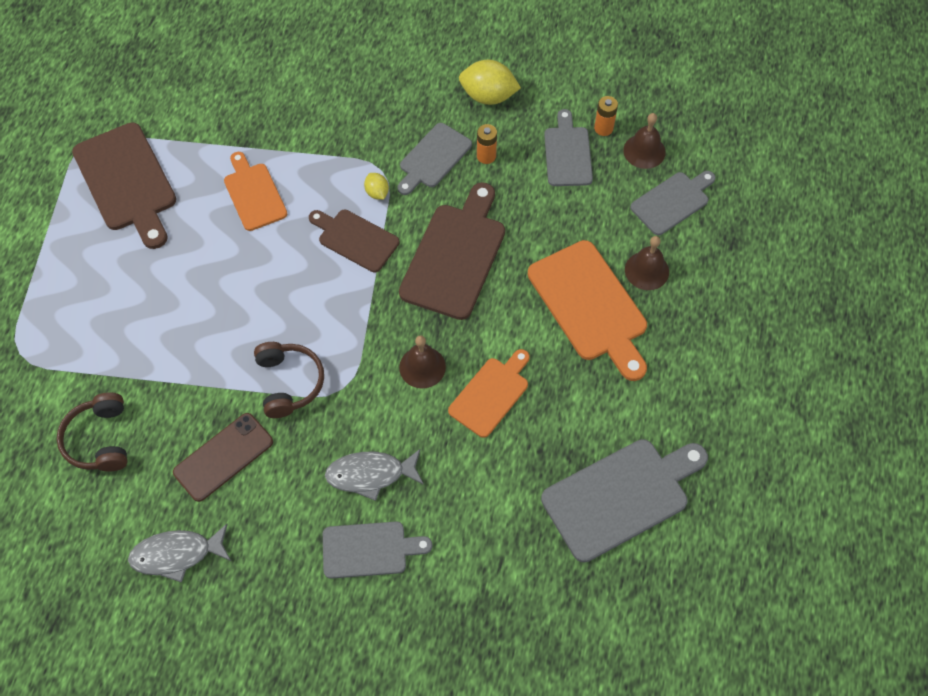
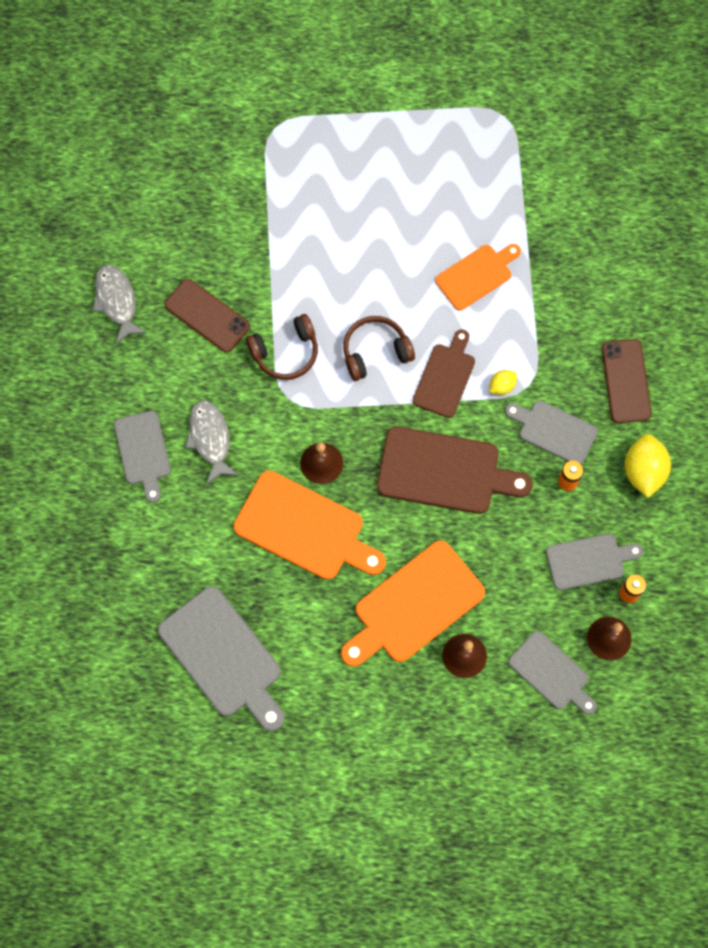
camera: 80 degrees right, 10 degrees up
brown headphones [57,393,127,471] -> brown headphones moved to [343,316,415,381]
brown cutting board [72,122,176,249] -> none
orange cutting board [448,349,530,438] -> orange cutting board [234,471,386,580], size x1.62
none -> brown phone [602,339,652,423]

